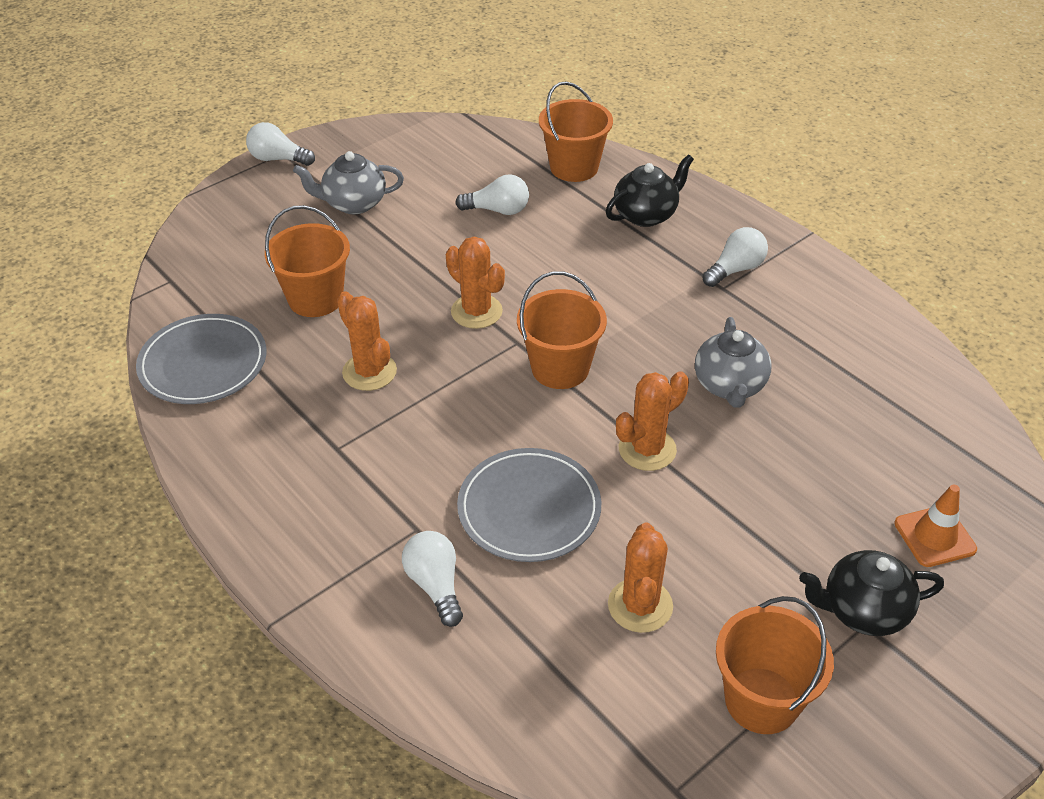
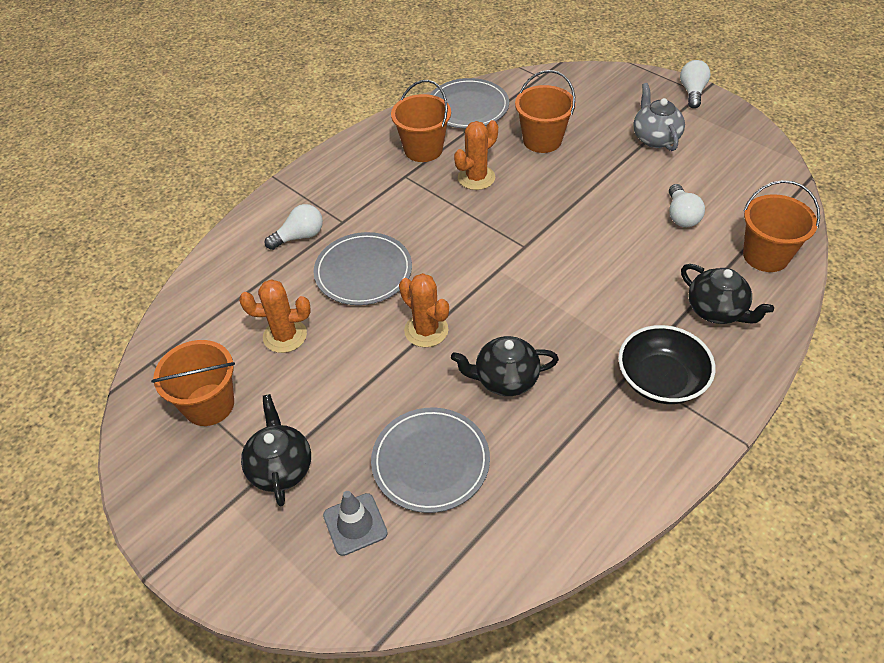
camera: 85 degrees right, 5 degrees up
orange cactus [446,237,505,329] -> none
orange bucket [517,271,607,389] -> orange bucket moved to [391,80,451,162]
grey teapot [695,317,771,408] -> black teapot [451,336,559,396]
white light bulb [702,227,768,287] -> black bowl [618,325,715,404]
orange traffic cone [894,484,977,567] -> grey traffic cone [323,491,388,556]
none -> grey plate [371,407,490,513]

